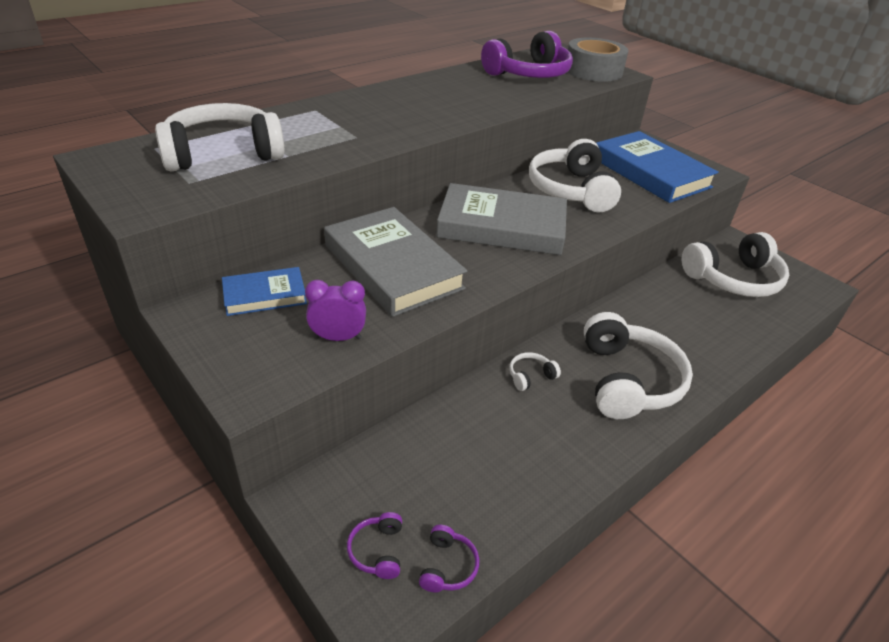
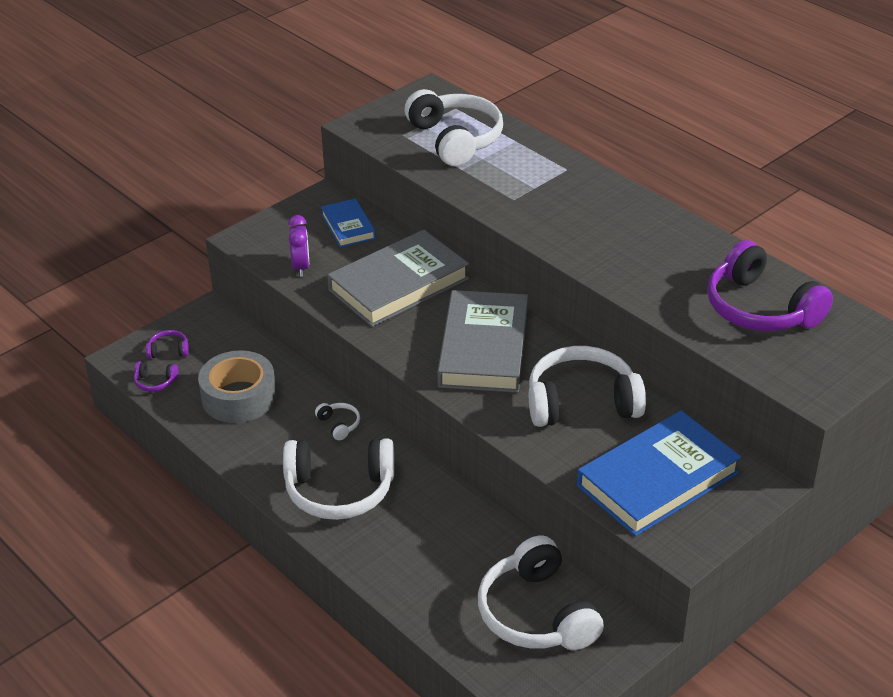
camera: 90 degrees right, 0 degrees up
grey tape [567,38,628,82] -> grey tape moved to [198,350,276,423]

